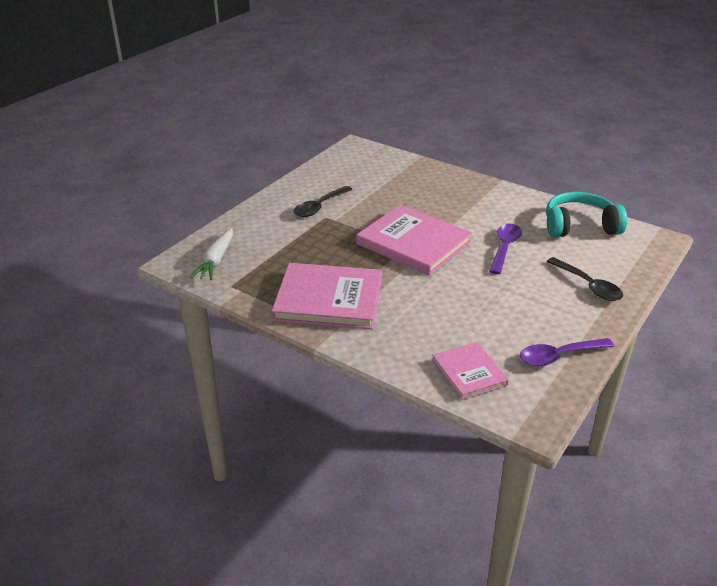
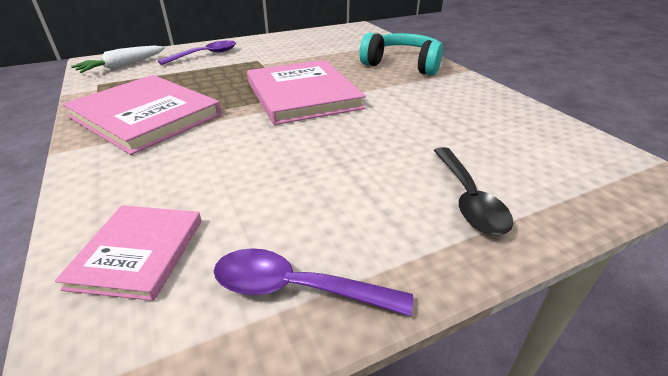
camera: 30 degrees right, 0 degrees up
black spoon [293,186,353,217] -> none
purple spoon [489,224,522,274] -> purple spoon moved to [158,41,236,65]
turquoise headphones [546,192,627,237] -> turquoise headphones moved to [360,32,443,75]

